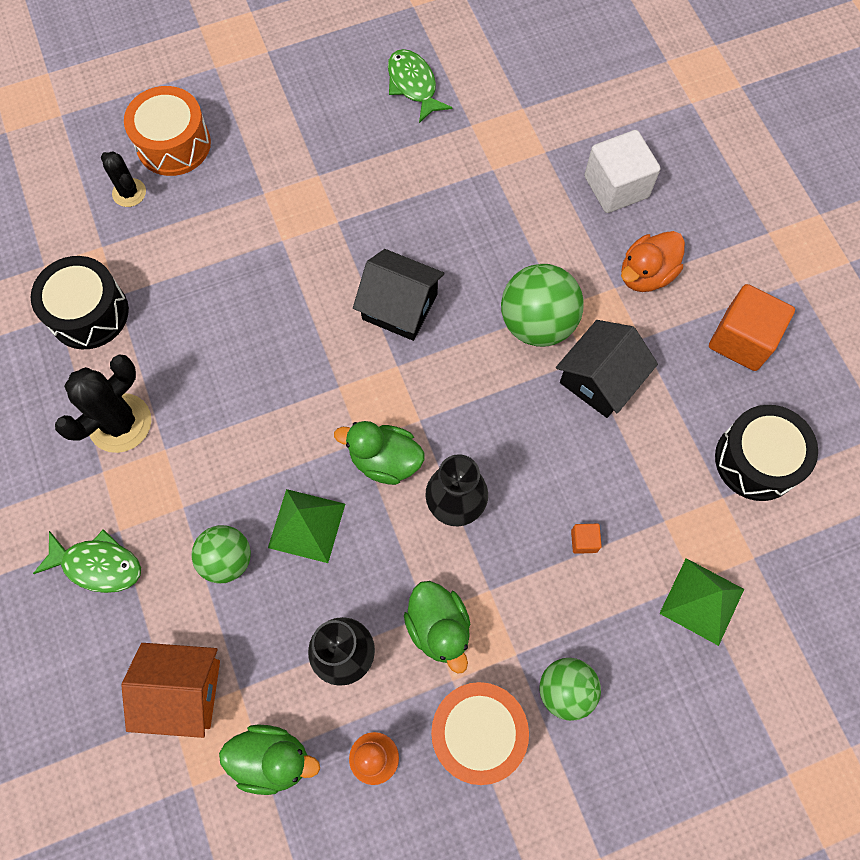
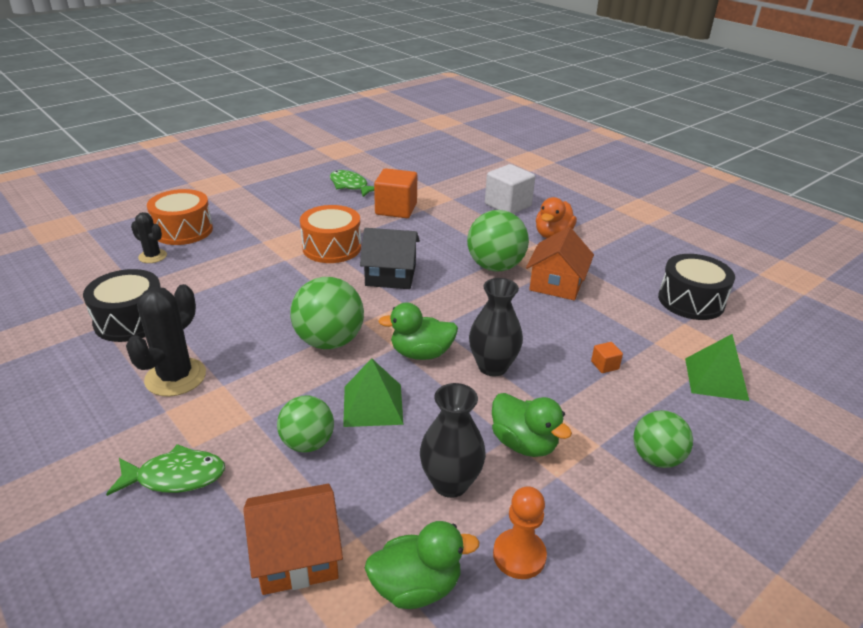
camera: 20 degrees left, 35 degrees down
orange drum [431,682,529,785] -> orange drum moved to [300,205,361,263]
black house [556,320,658,418] -> orange house [526,227,594,300]
orange cube [709,284,795,371] -> orange cube moved to [374,168,417,218]
none -> green ball [290,277,364,349]

